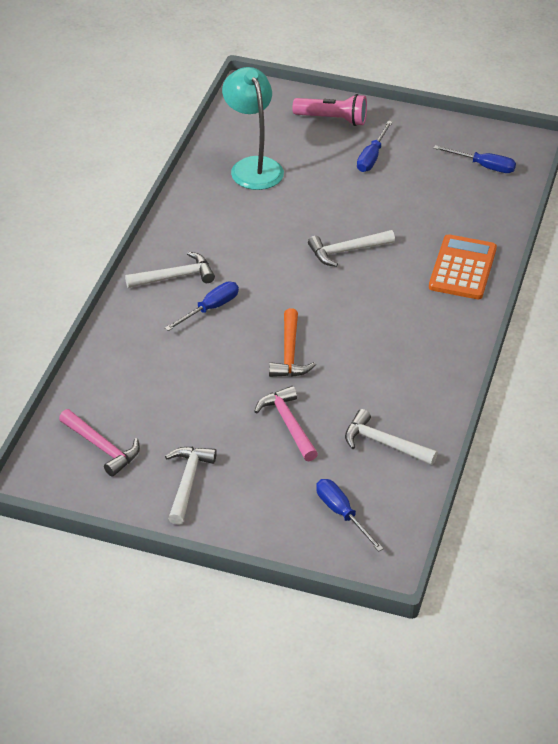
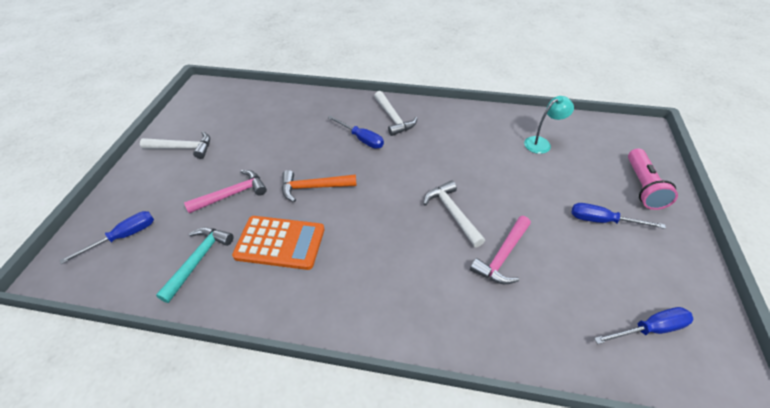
camera: 85 degrees right, 5 degrees up
pink hammer [59,409,140,477] -> pink hammer moved to [470,216,531,284]
turquoise lamp [222,67,284,190] -> turquoise lamp [524,96,574,154], size x0.58
white hammer [345,409,438,465] -> turquoise hammer [156,227,234,303]
orange calculator [429,234,497,299] -> orange calculator moved to [232,216,325,270]
blue screwdriver [434,145,516,173] -> blue screwdriver turned 120 degrees counterclockwise [594,307,693,344]

